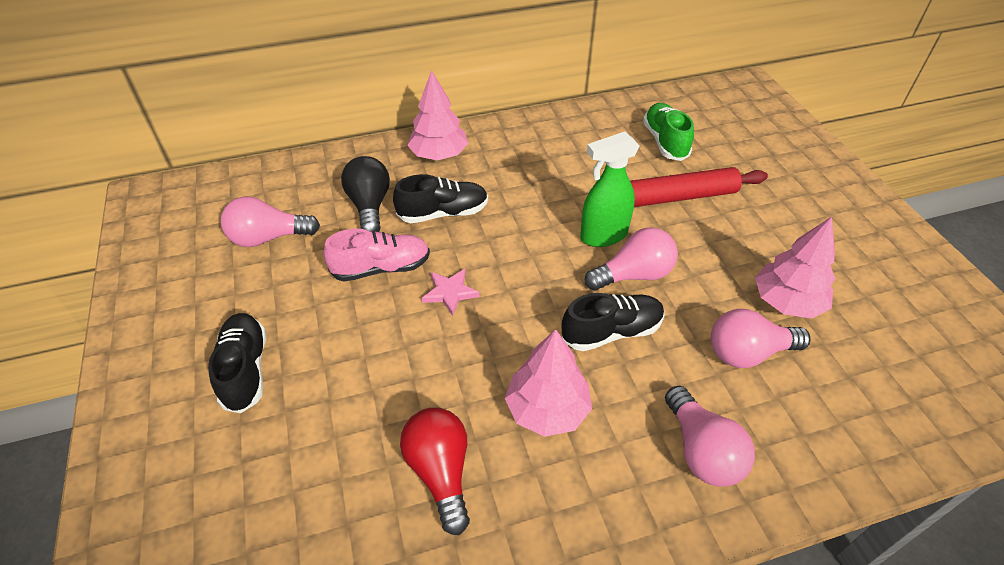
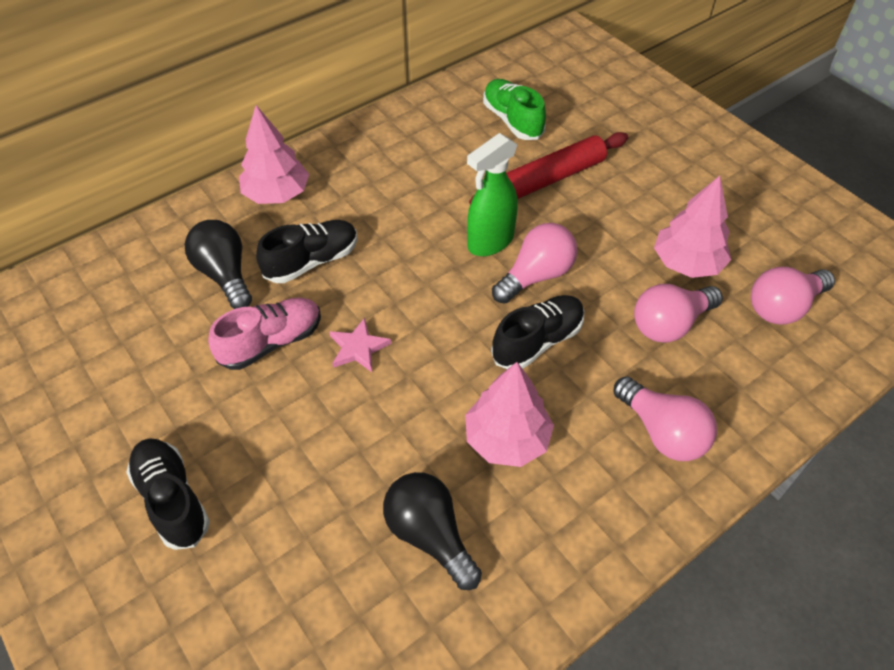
camera: 20 degrees left, 5 degrees up
pink light bulb [221,197,320,247] -> pink light bulb moved to [751,267,835,325]
red light bulb [400,408,470,535] -> black light bulb [383,472,482,590]

